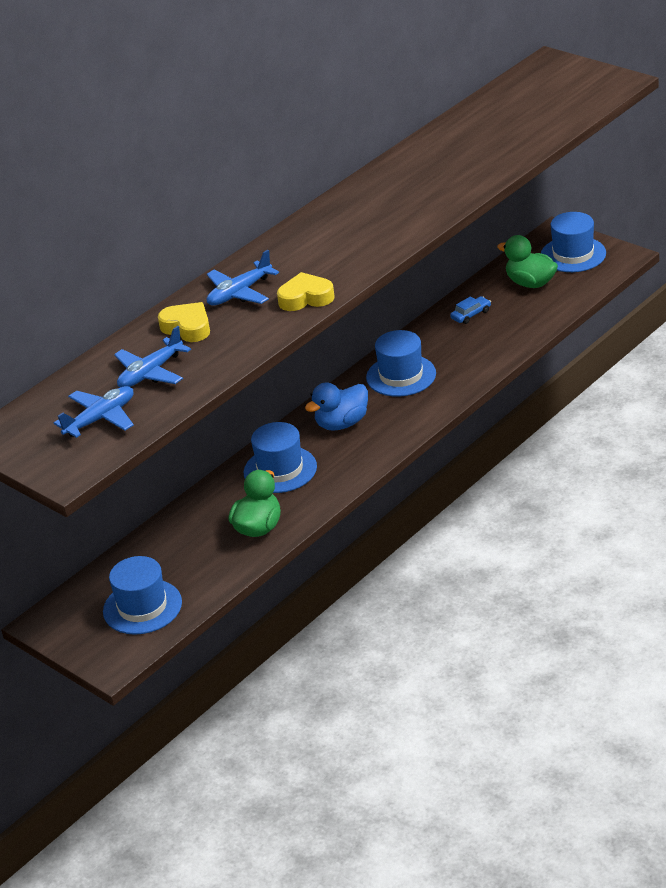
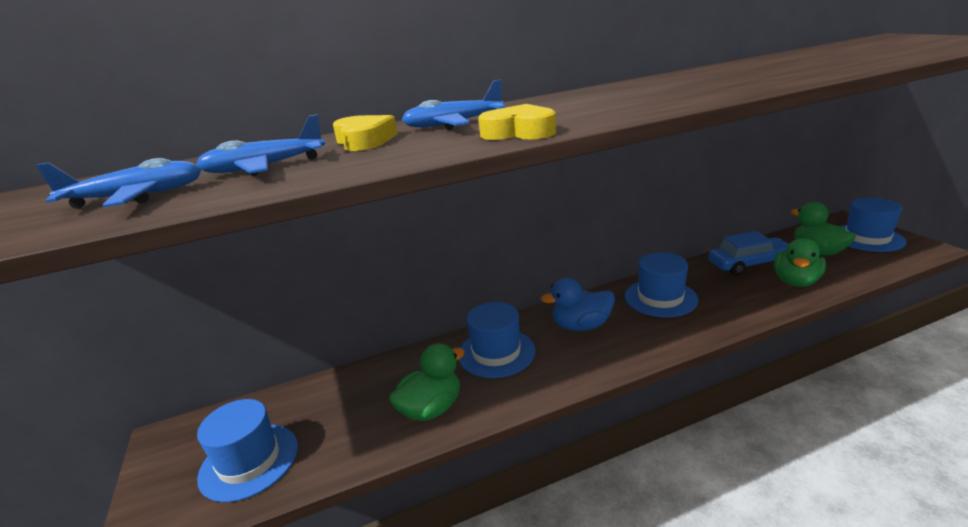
camera: 25 degrees right, 10 degrees down
blue car [450,296,491,324] -> blue car [708,231,789,275], size x1.89
none -> green duck [774,238,826,287]

